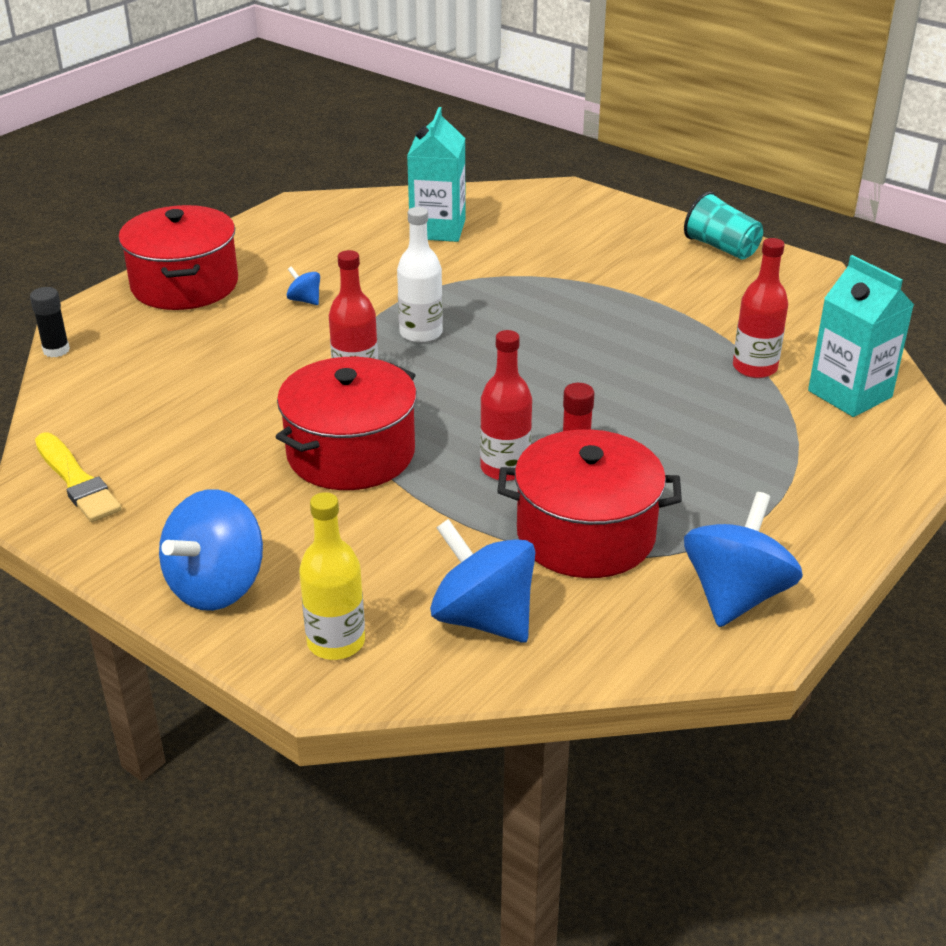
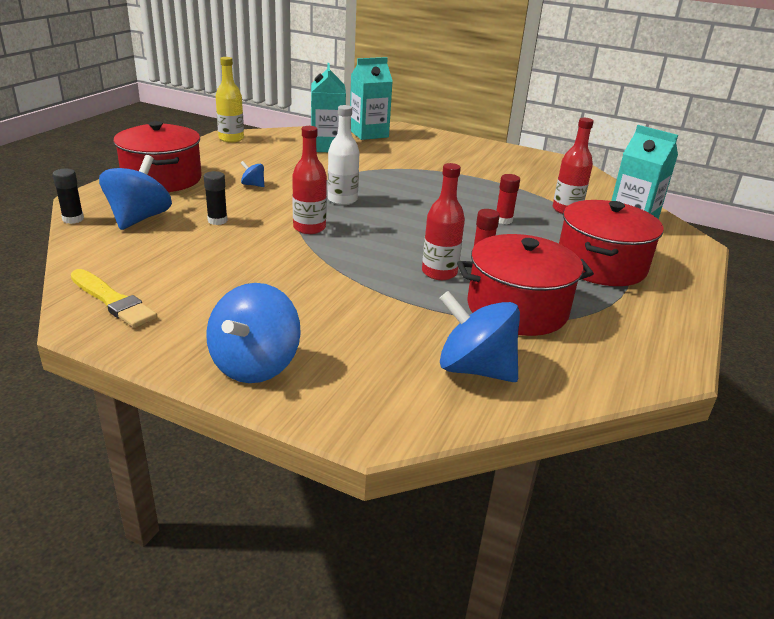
camera: 15 degrees left, 5 degrees down
red pot [276,357,417,490] -> red pot moved to [559,200,663,286]
yellow bottle [299,492,365,660] -> yellow bottle moved to [216,57,244,142]
turquoise cup [684,191,763,260] -> none
blue spinning top [684,492,803,627] -> blue spinning top moved to [99,155,172,230]
none -> black glue stick [204,171,228,225]
none -> turquoise carton [350,57,393,140]
none -> red glue stick [496,174,520,224]

